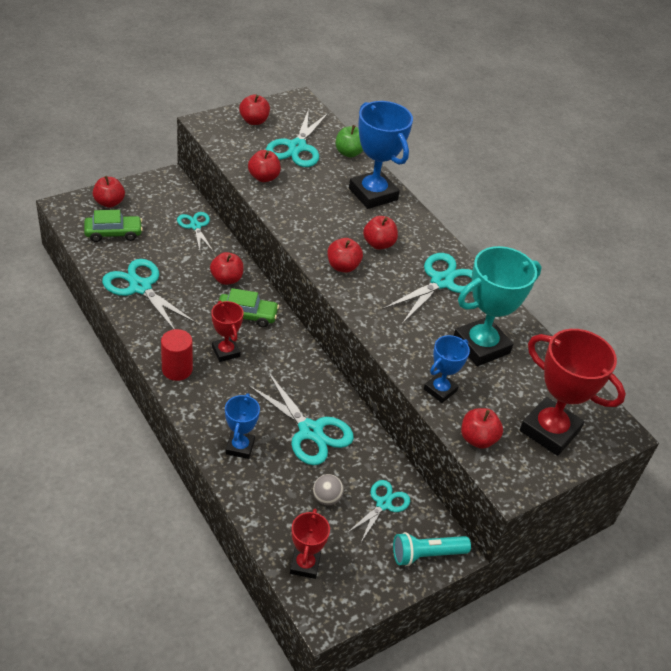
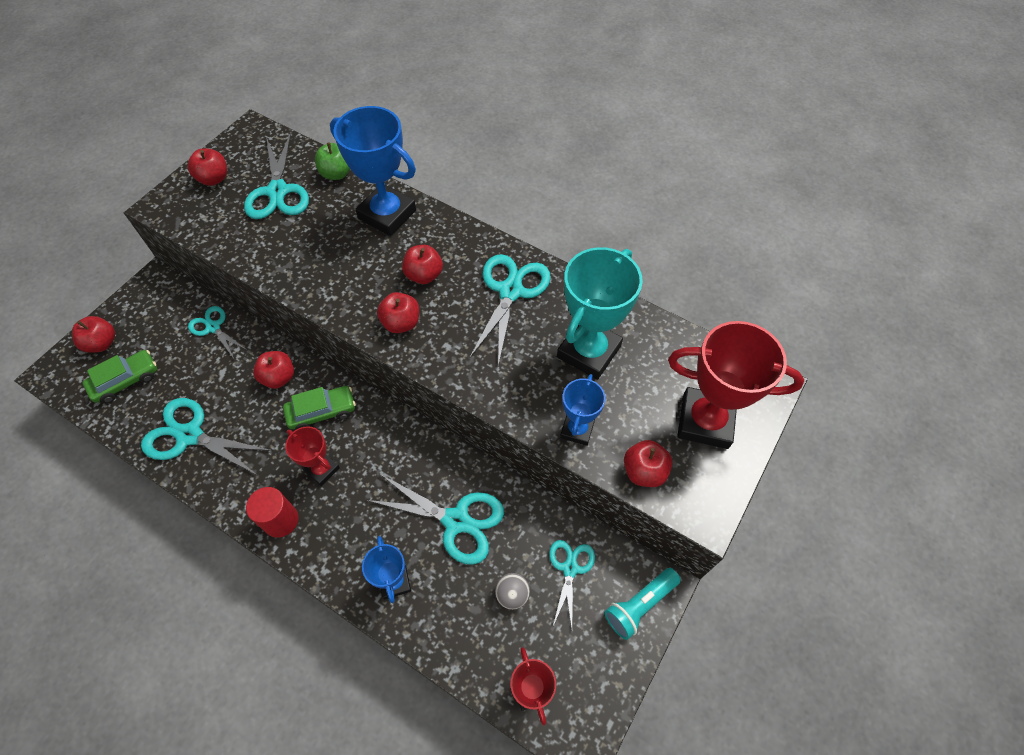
camera: 20 degrees left, 15 degrees up
red apple [248,150,281,182] -> none

